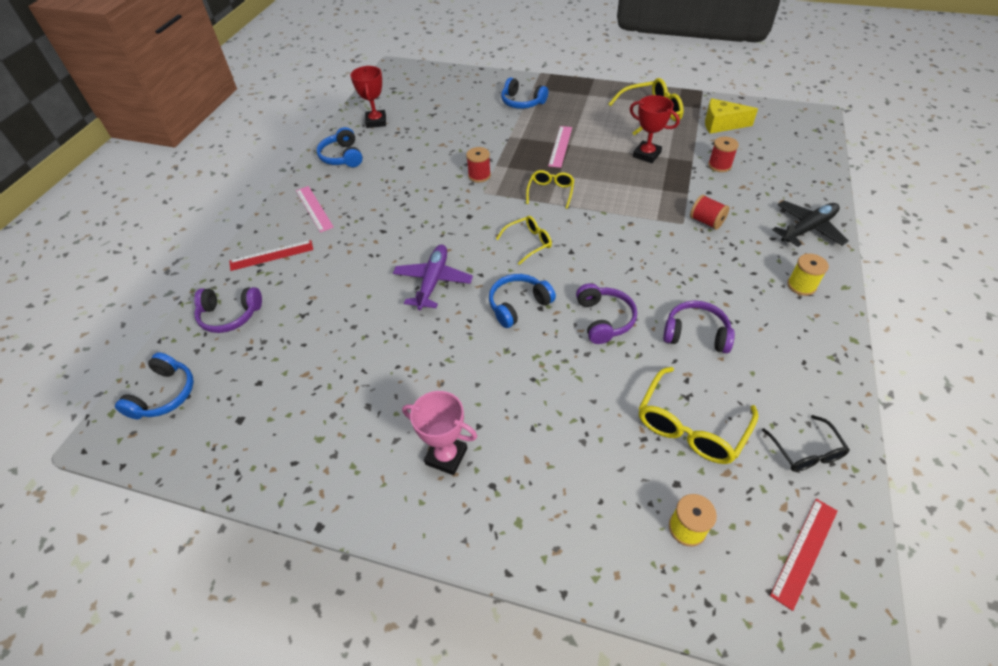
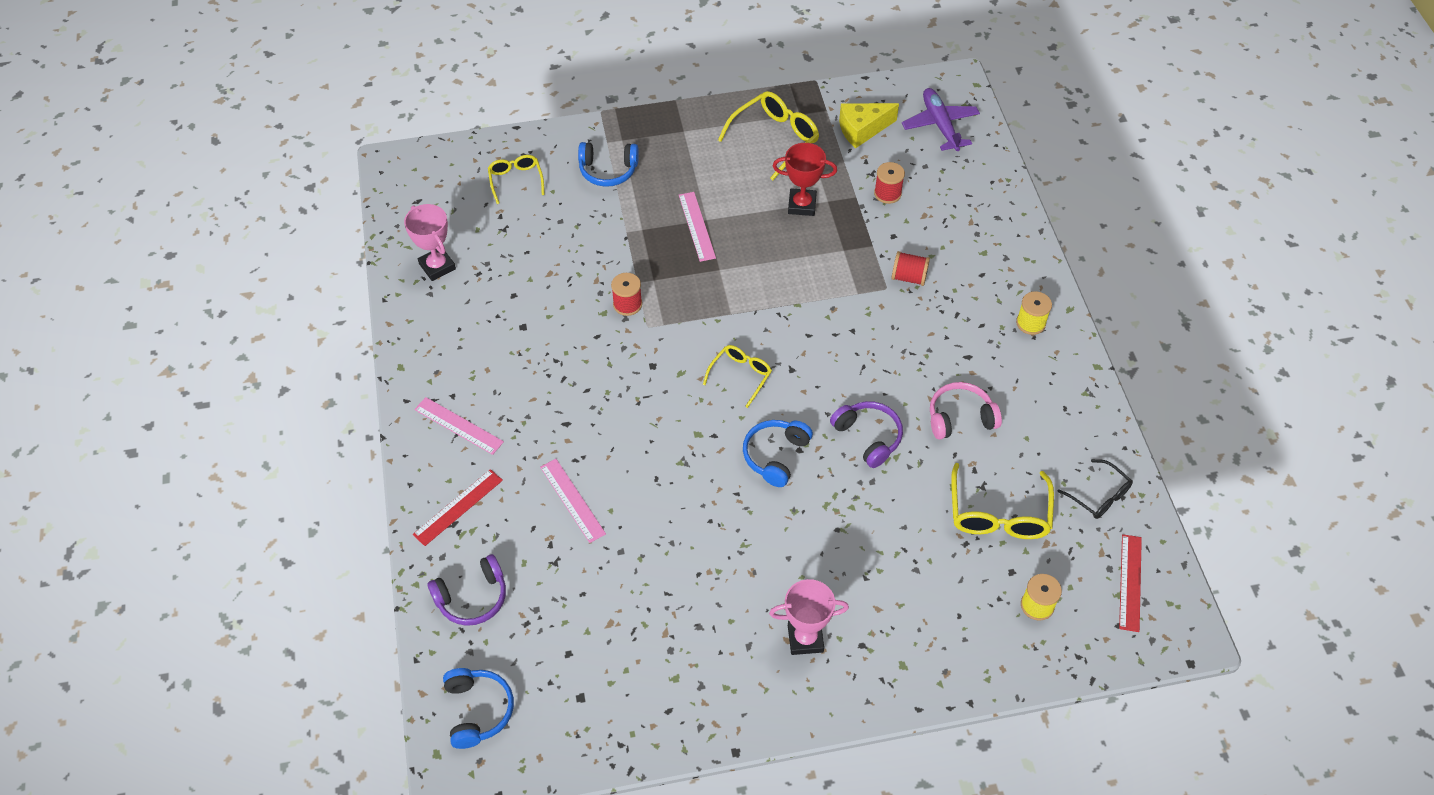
camera: 30 degrees left, 5 degrees up
blue headphones [317,127,363,167] -> none
red trophy [350,66,386,128] -> pink trophy [404,204,456,281]
purple plane [393,245,473,310] -> purple plane moved to [902,88,980,151]
yellow glasses [526,170,574,209] -> yellow glasses moved to [488,155,545,204]
purple headphones [663,301,735,353] -> pink headphones [930,382,1002,440]
black plane [772,201,849,247] -> none
none -> pink ruler [540,459,606,543]

